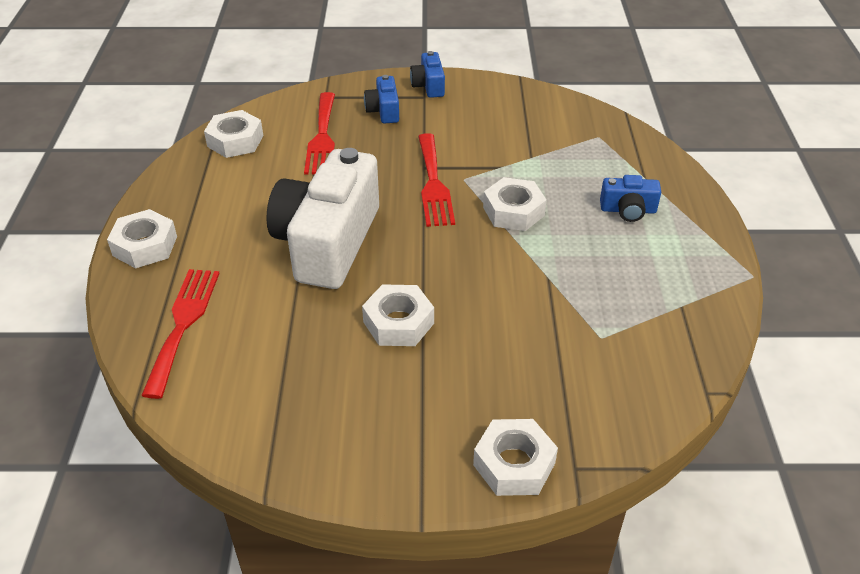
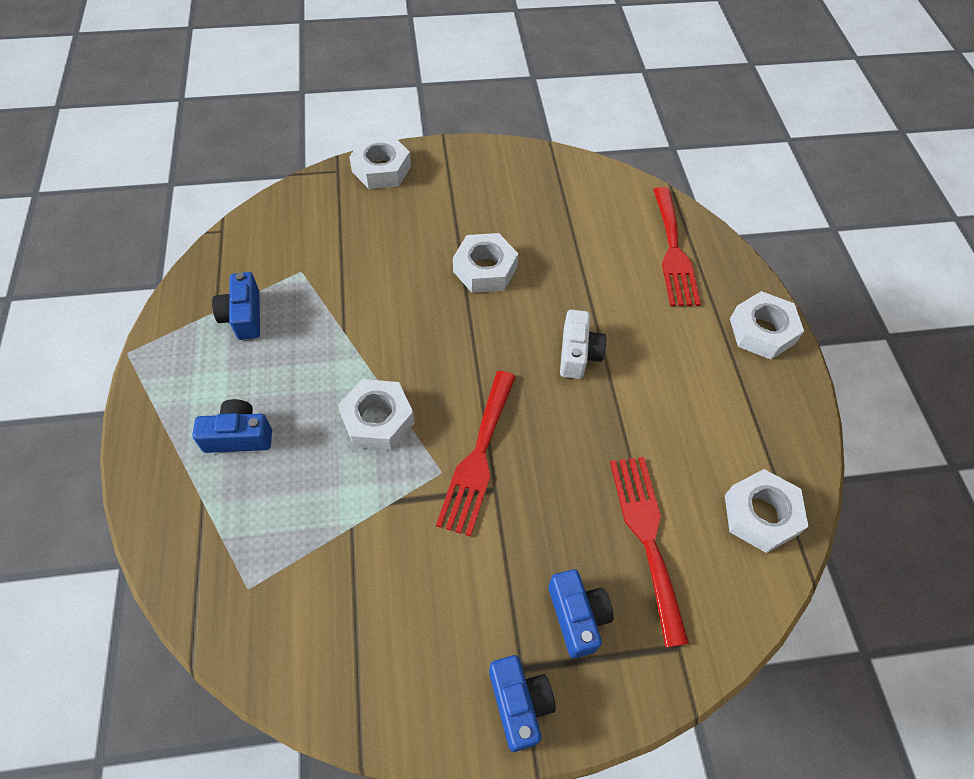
camera: 170 degrees right, 15 degrees up
white camera [267,148,379,289] -> white camera [560,309,606,379], size x0.44
red fork [418,133,455,227] -> red fork turned 150 degrees counterclockwise [436,371,516,537]
none -> blue camera [212,272,260,340]

